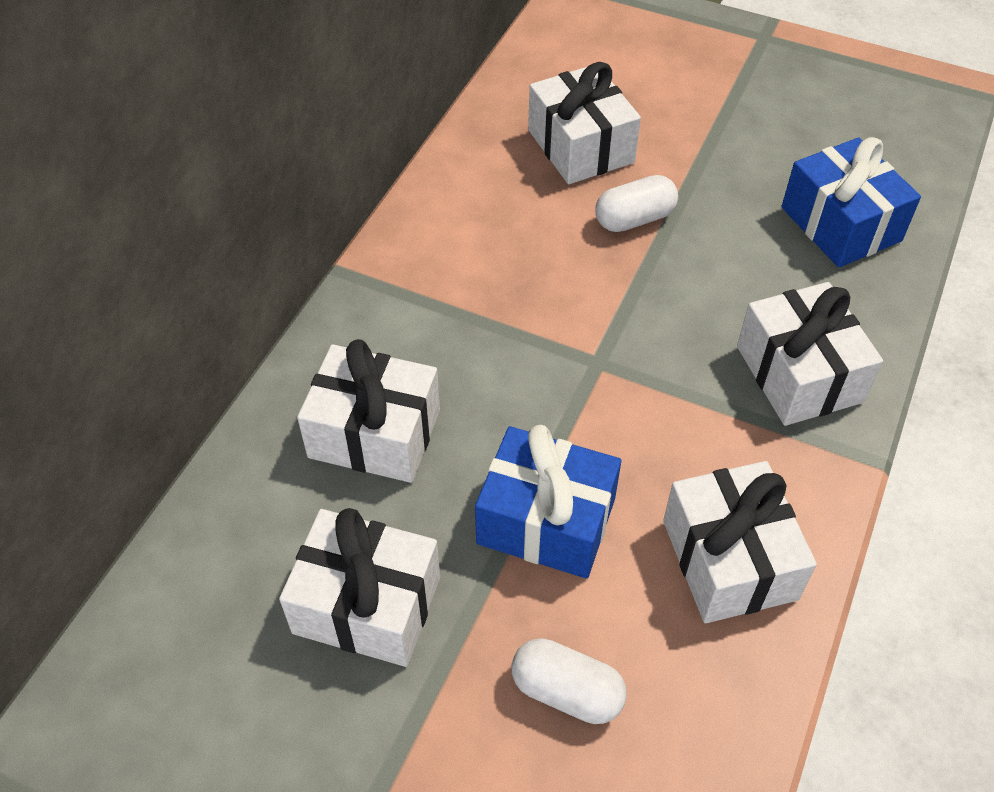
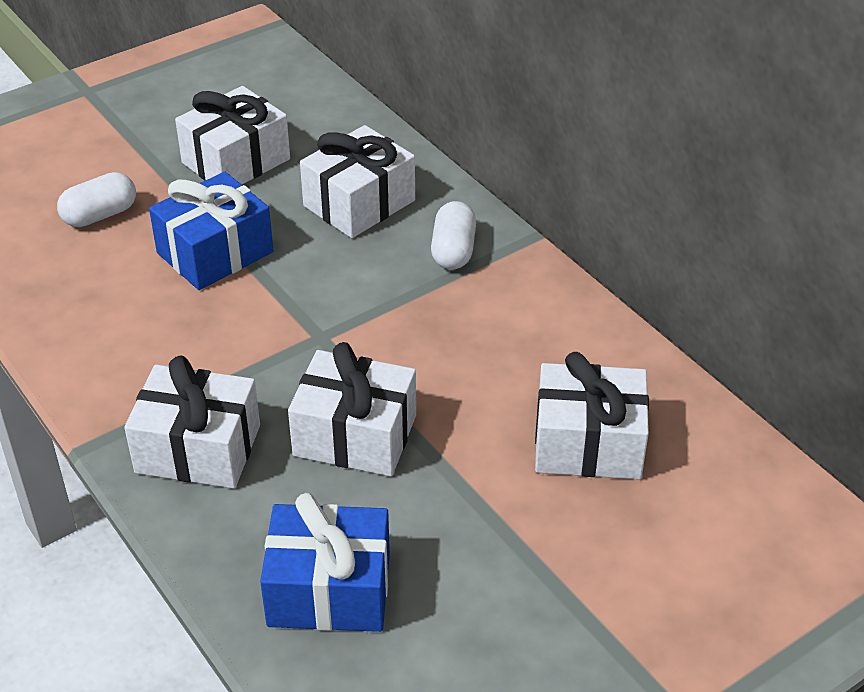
camera: 120 degrees right, 10 degrees down
white capsule [595,175,678,232] -> white capsule moved to [431,201,476,270]
white gift [663,461,817,623] -> white gift moved to [288,342,416,476]

